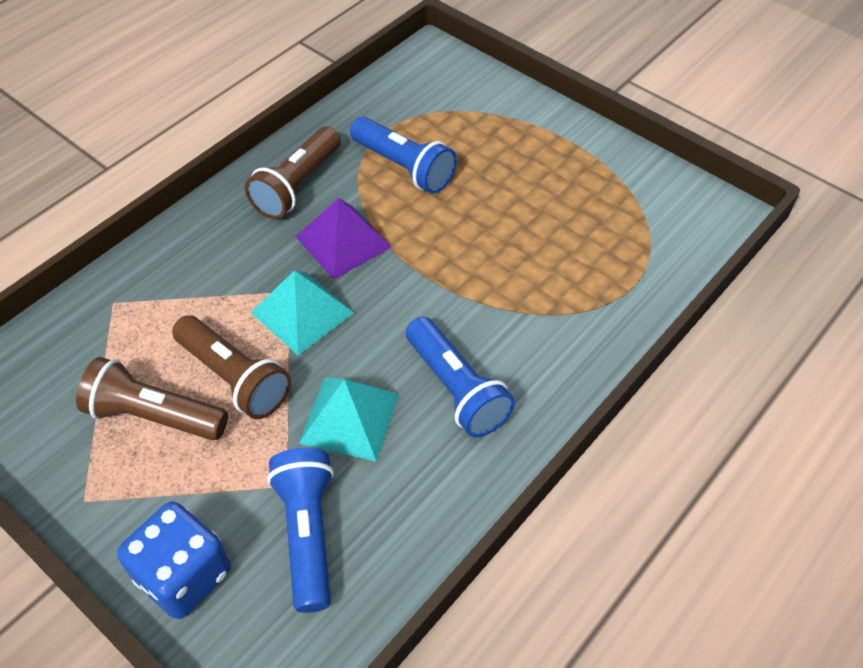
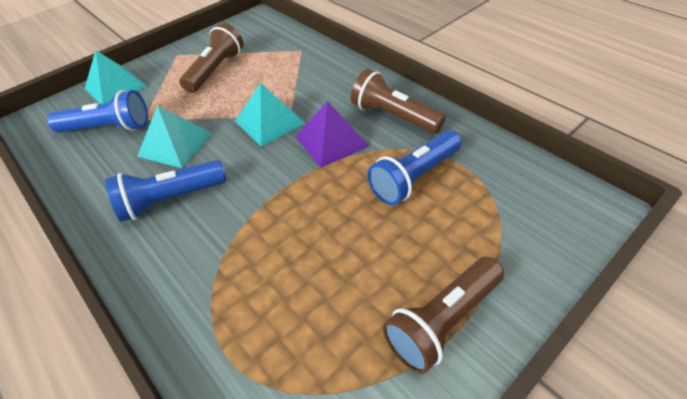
camera: 100 degrees right, 5 degrees down
blue dice [117,501,231,619] -> turquoise pyramid [84,50,146,104]
brown flashlight [172,315,291,419] -> brown flashlight moved to [383,257,504,374]

